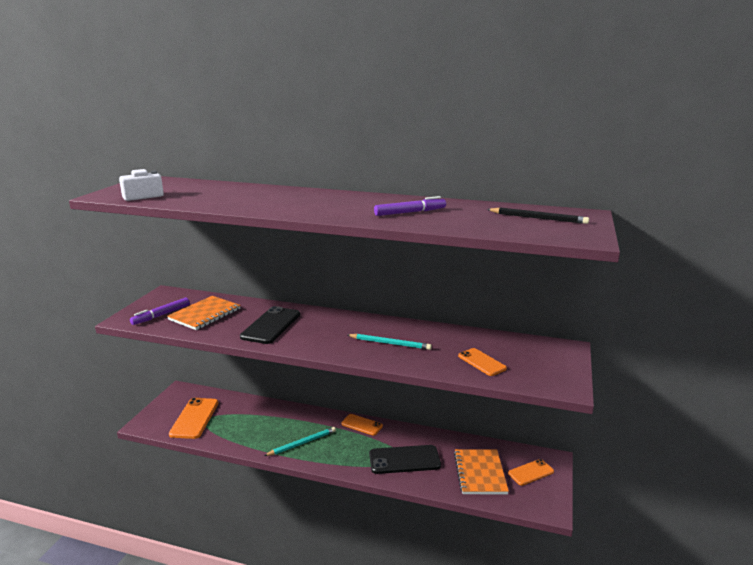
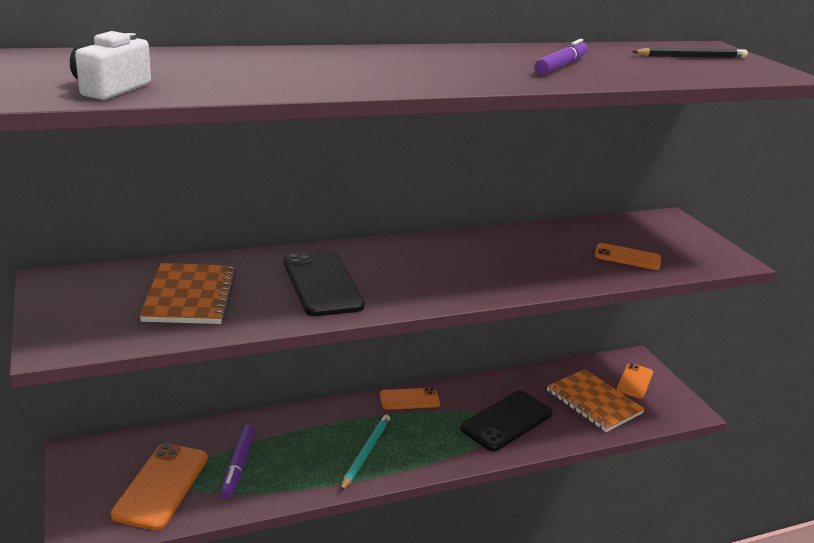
camera: 40 degrees left, 5 degrees up
purple marker [130,298,190,325] -> purple marker moved to [220,424,256,499]
orange phone [169,398,218,439] -> orange phone turned 45 degrees clockwise [111,443,208,530]
turquoise pencil [348,334,432,350] -> none

